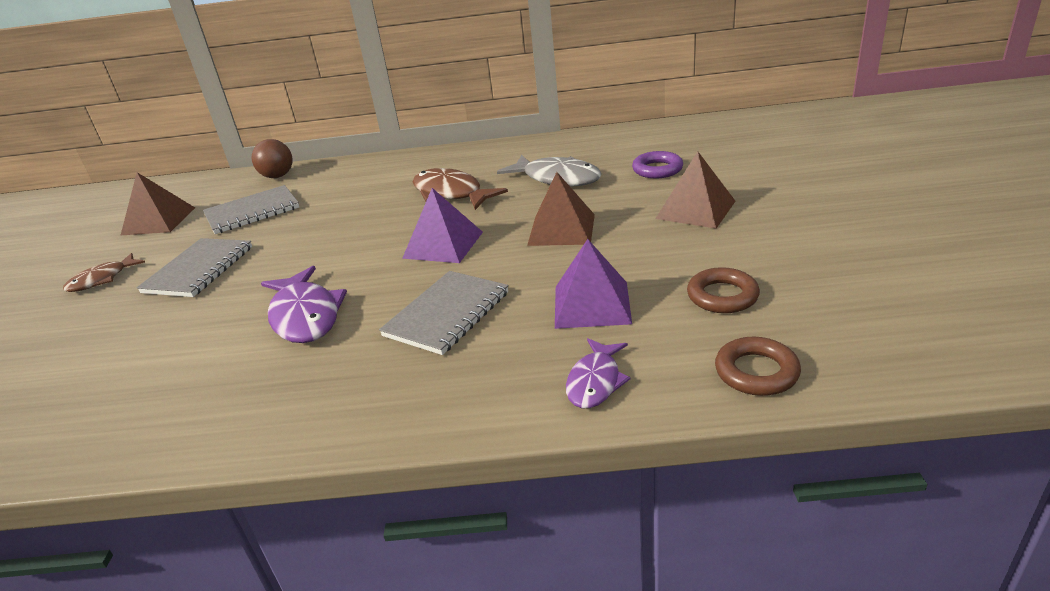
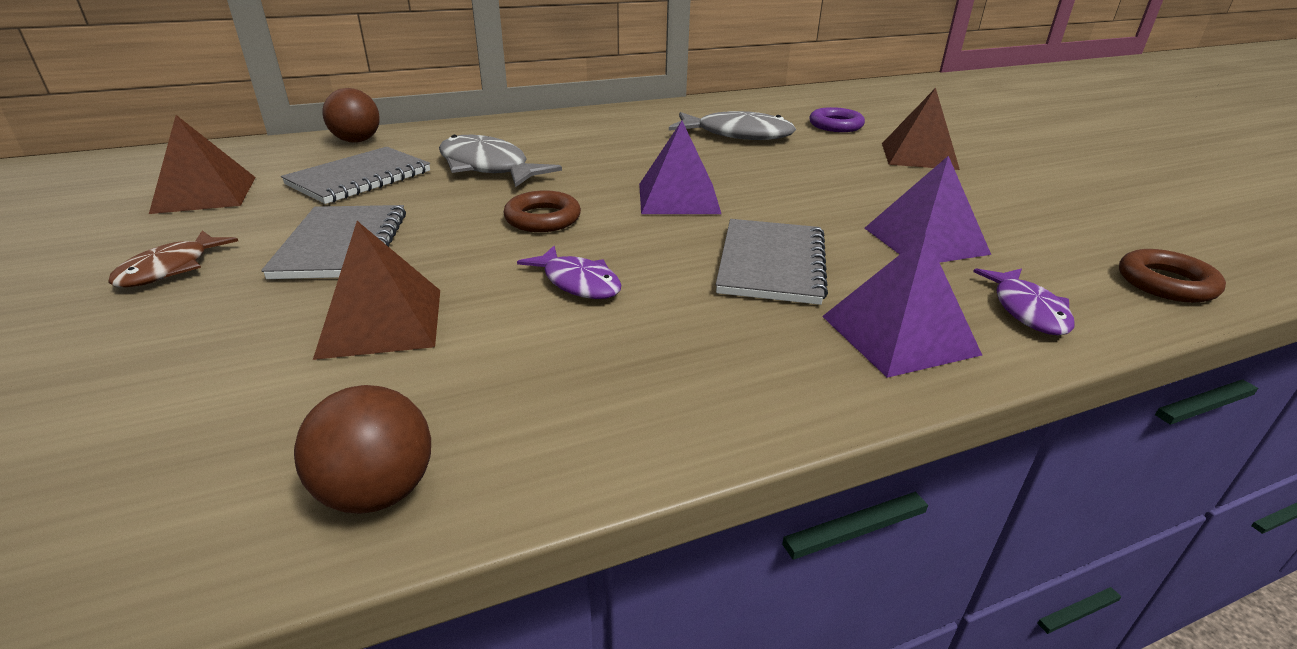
camera: 25 degrees left, 0 degrees up
purple fish [261,266,347,343] -> purple fish [517,246,622,299], size x0.61
brown fish [413,168,508,210] -> none
brown pyramid [527,172,595,246] -> brown pyramid moved to [313,221,440,360]
brown ring [687,267,760,313] -> brown ring moved to [503,190,581,232]
none -> brown ball [294,385,431,514]
none -> grey fish [439,135,562,187]
none -> purple pyramid [822,234,982,378]

